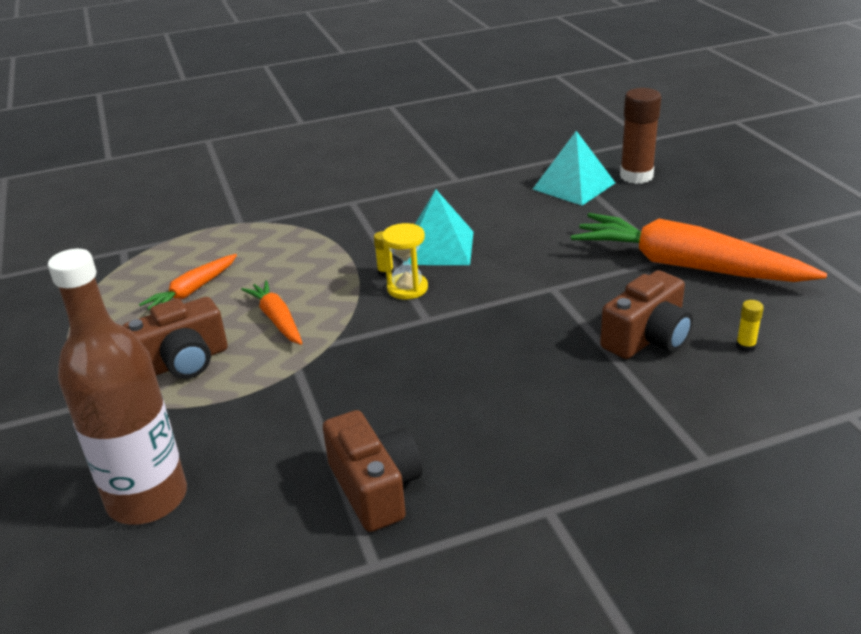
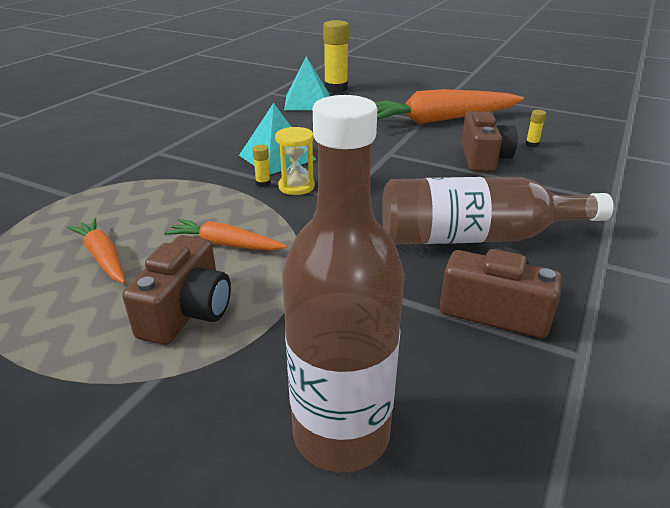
camera: 45 degrees left, 0 degrees up
orange carrot [139,254,237,310] -> orange carrot turned 150 degrees clockwise [67,218,125,283]
brown glue stick [620,88,661,184] -> yellow glue stick [323,20,349,93]
none -> brown bottle [382,177,613,244]

